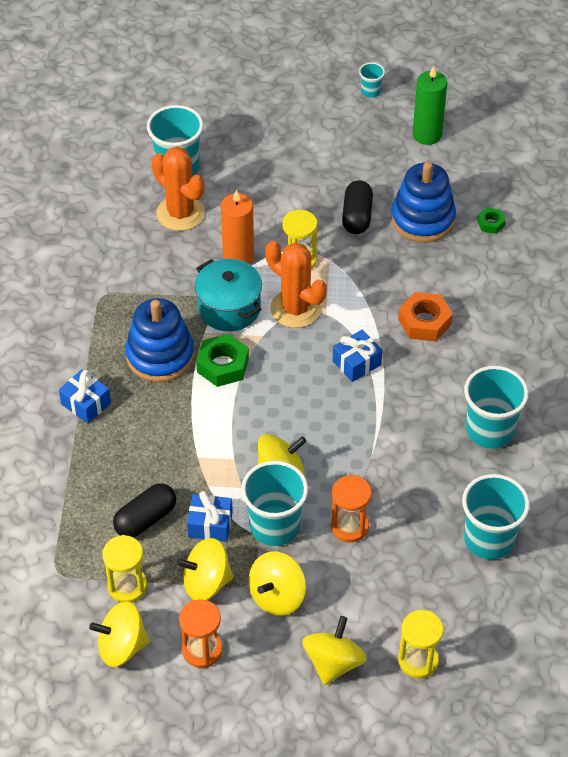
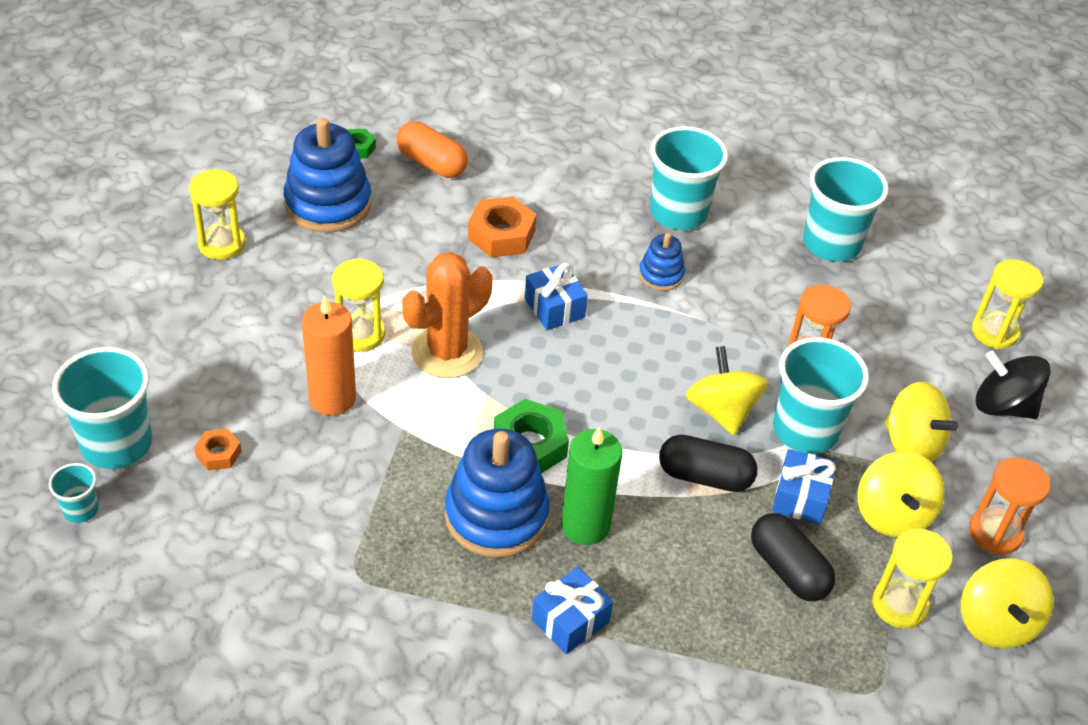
camera: 85 degrees left, 5 degrees down
orange cactus [152,147,205,231] -> orange nut [194,429,242,470]
turquoise pot [195,259,262,331] -> none
yellow spinning top [302,616,367,685] -> black spinning top [976,351,1051,419]
black capsule [342,180,373,234] -> black capsule moved to [659,435,758,492]
turquoise cup [359,62,385,98] -> turquoise cup moved to [49,463,99,523]
green candle [413,66,447,145] -> green candle moved to [561,426,622,545]
none -> yellow hourglass [189,169,246,260]
none -> orange capsule [396,121,468,178]
none -> blue stacking toy [639,233,685,291]

